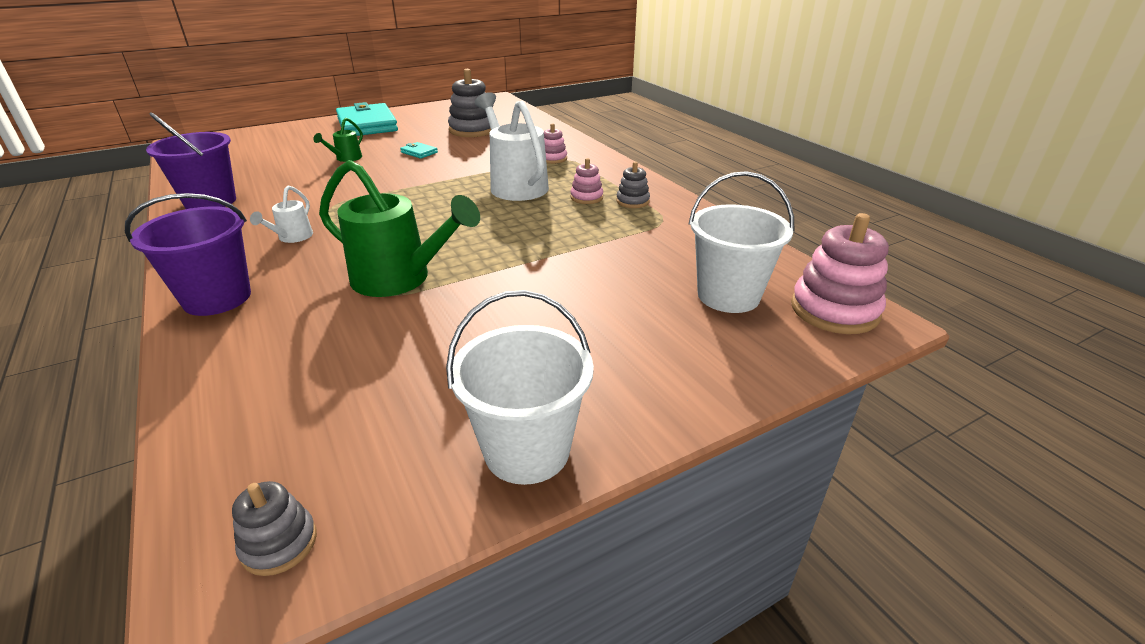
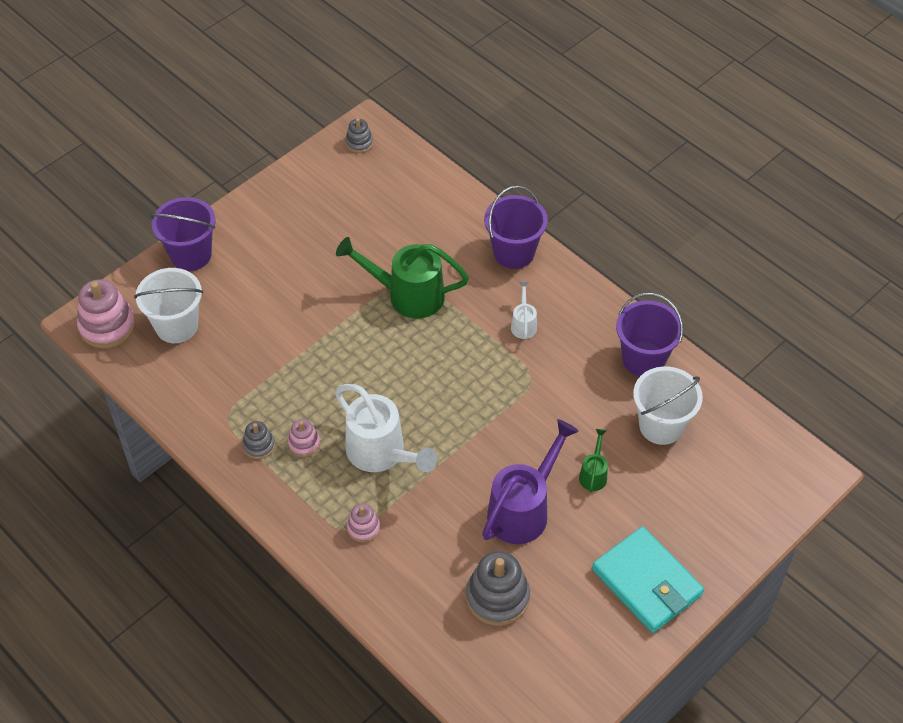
camera: 165 degrees right, 20 degrees up
turquoise wallet [400,142,438,159] -> purple watering can [482,419,579,544]
white bucket [446,290,594,485] -> white bucket moved to [633,366,703,445]
none -> purple bucket [150,197,215,271]

